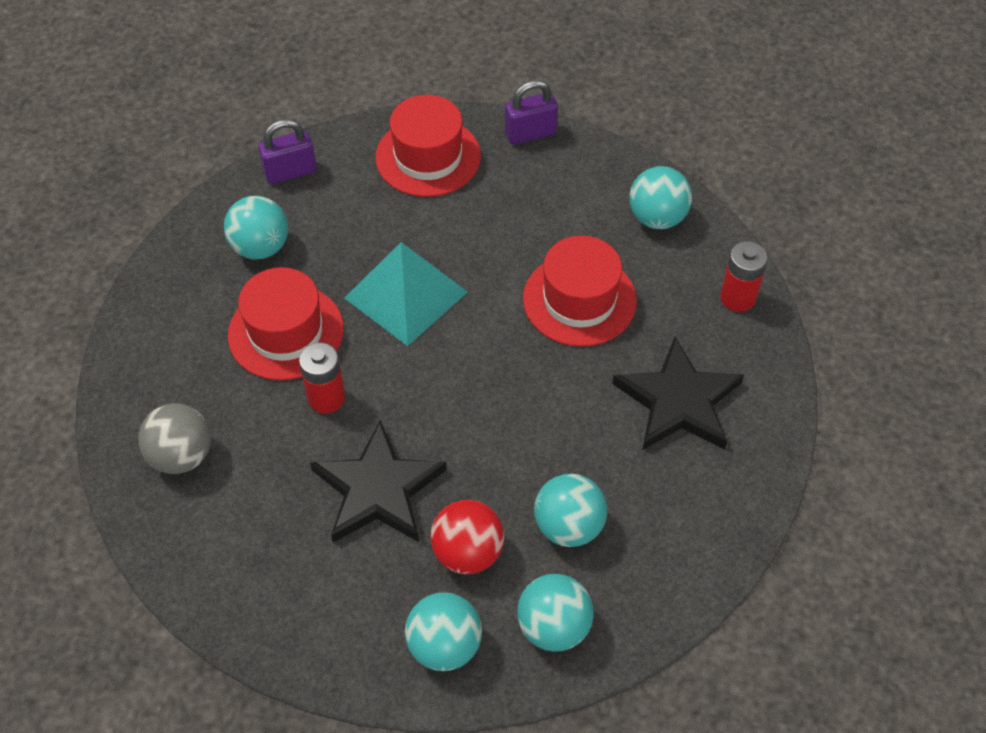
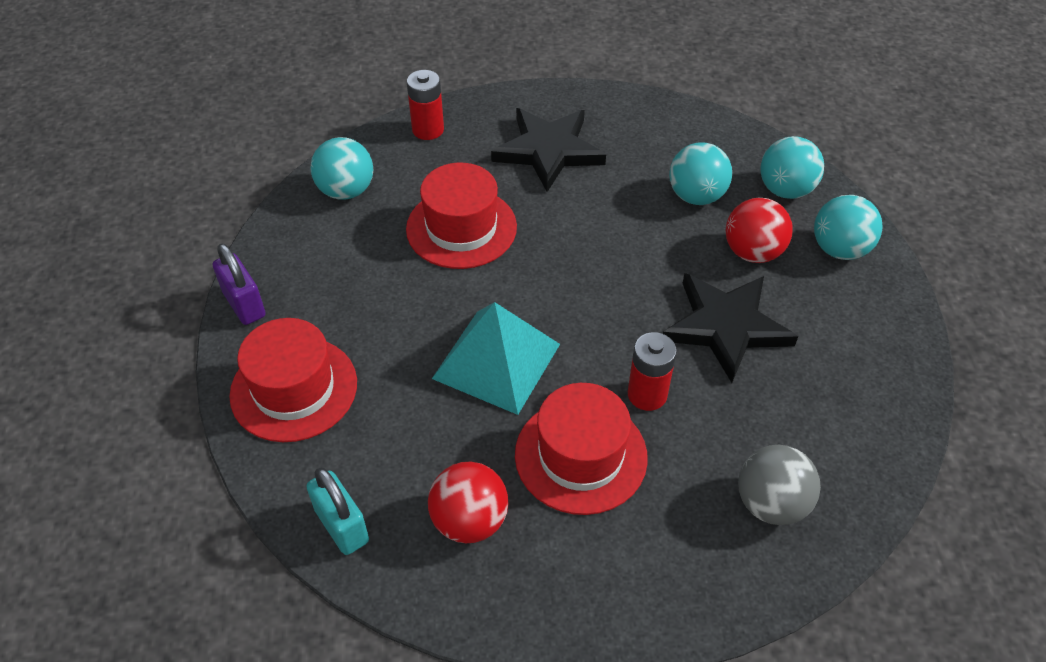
camera: 105 degrees left, 5 degrees down
turquoise ball [224,196,288,259] -> red ball [428,462,508,543]
purple padlock [258,119,317,184] -> turquoise padlock [306,468,369,555]

